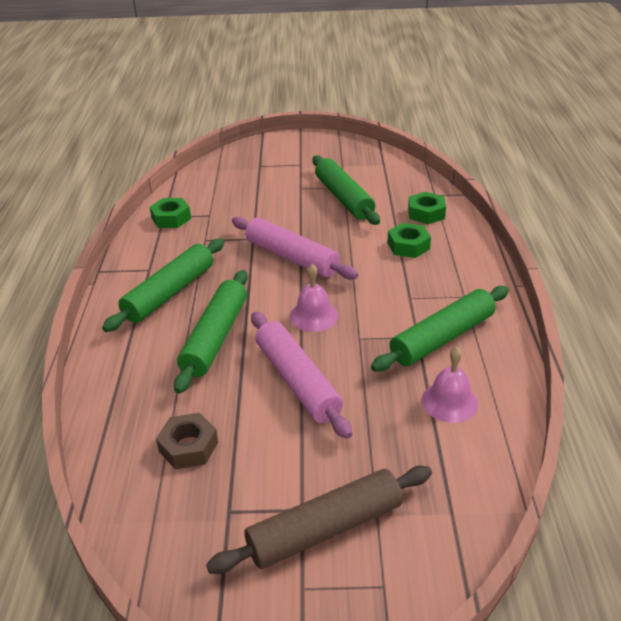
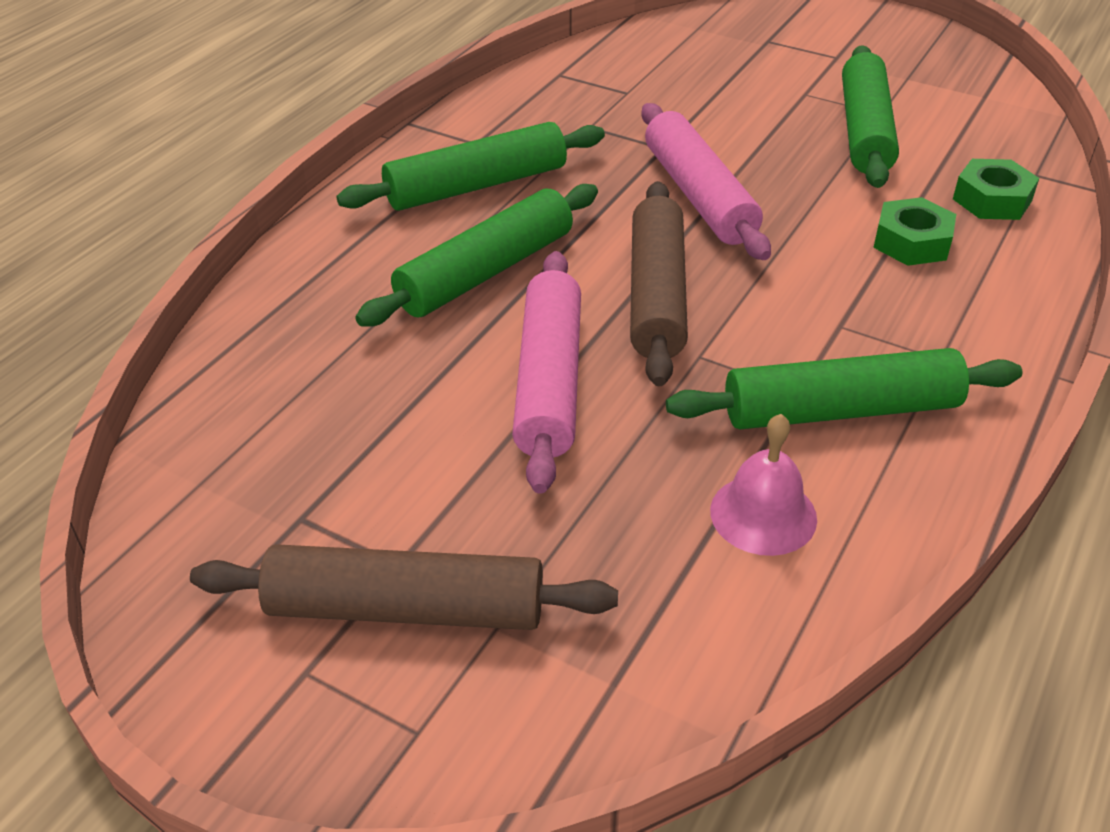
camera: 30 degrees right, 5 degrees up
green nut [150,198,191,228] -> none
brown nut [156,413,218,470] -> none
pink bell [290,264,338,332] -> brown rolling pin [630,181,688,386]

